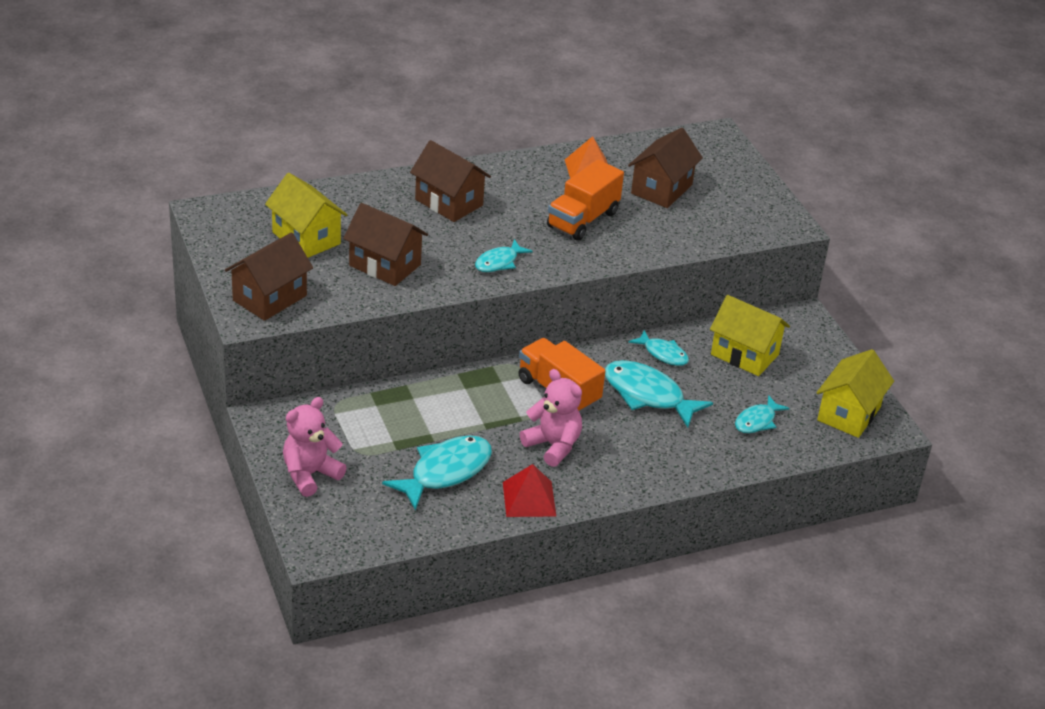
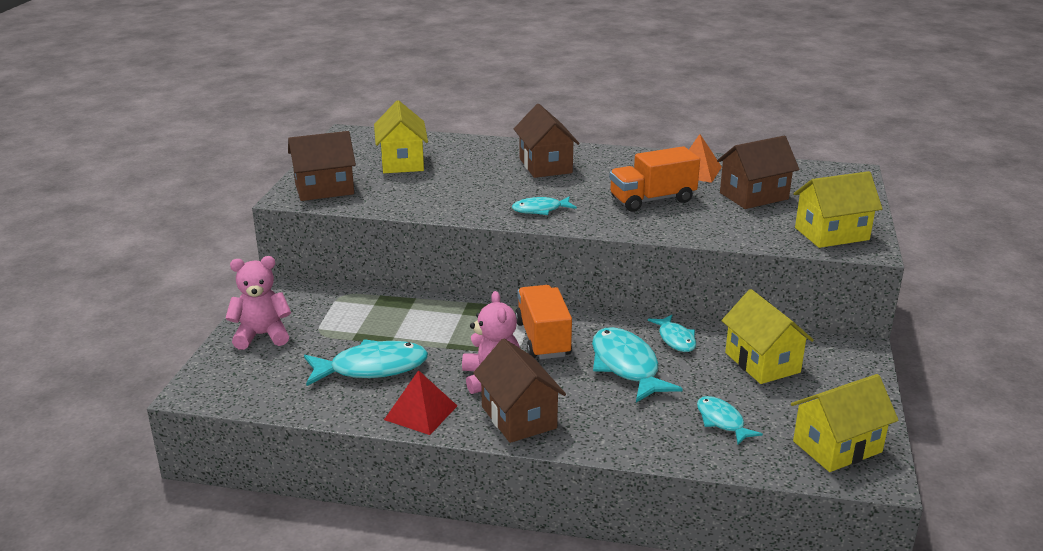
camera: 35 degrees right, 10 degrees down
brown house [343,203,428,286] -> brown house moved to [473,339,566,443]
turquoise fish [735,395,790,433] -> turquoise fish turned 75 degrees clockwise [697,396,763,445]
none -> yellow house [794,171,882,248]

